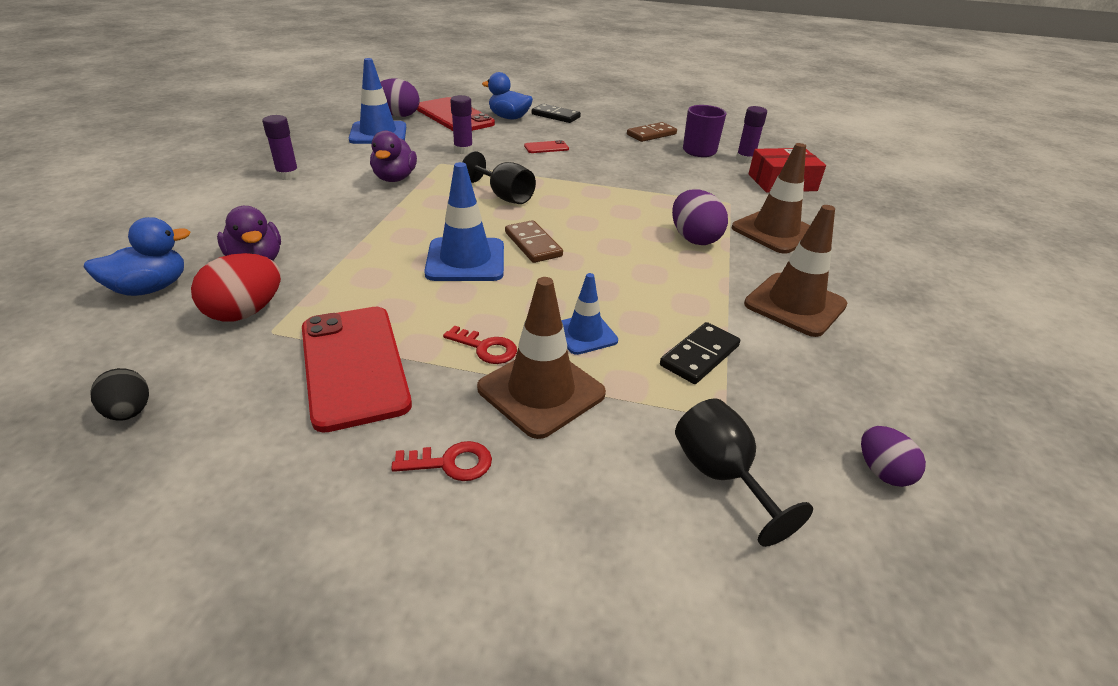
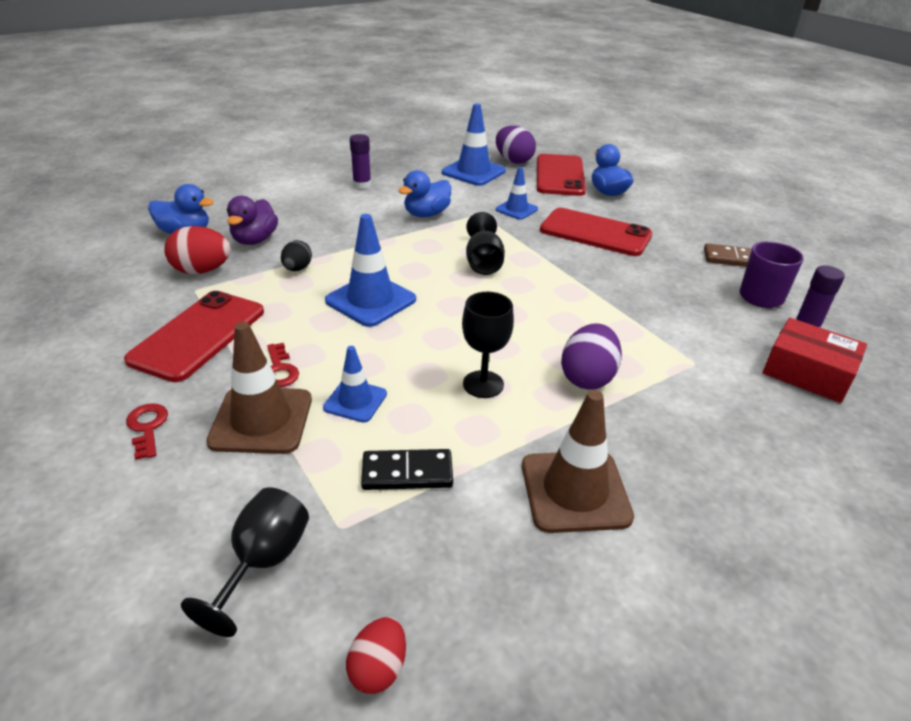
camera: 45 degrees right, 0 degrees up
black egg [90,368,149,421] -> black egg moved to [281,240,312,271]
purple duck [370,130,417,182] -> blue duck [398,170,451,217]
red key [391,441,492,481] -> red key turned 150 degrees counterclockwise [126,403,168,460]
purple glue stick [450,95,473,154] -> blue traffic cone [496,167,538,220]
brown domino [505,220,563,263] -> none
red phone [524,140,569,153] -> red phone [540,208,653,256], size x2.27
black domino [532,104,581,123] -> none
brown traffic cone [732,143,810,254] -> none
purple egg [861,426,926,487] -> red egg [346,617,406,694]
none -> black goblet [462,292,514,398]

